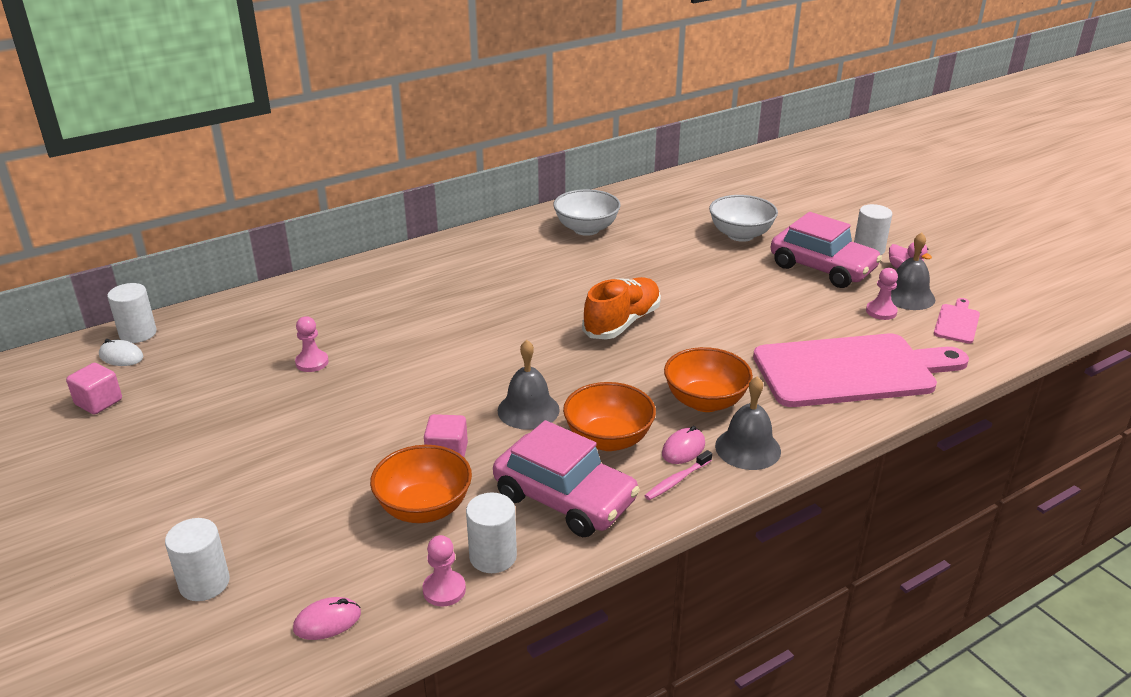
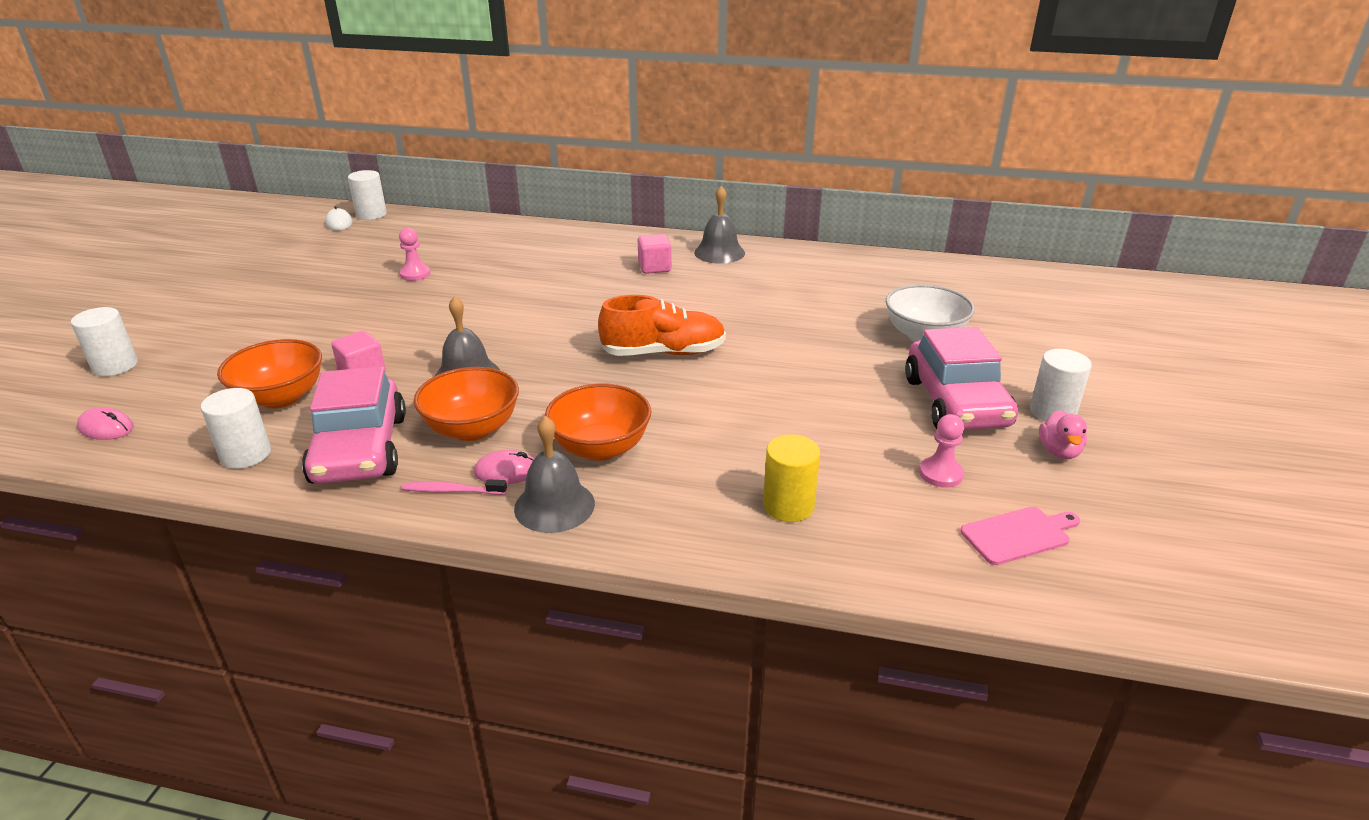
camera: 45 degrees right, 0 degrees up
pink cube [66,363,122,414] -> pink cube moved to [638,234,672,274]
pink pawn [422,535,466,607] -> none
white bowl [553,189,621,236] -> none
pink cutting board [753,334,969,407] -> yellow cylinder [763,435,820,522]
grey bell [891,232,935,310] -> grey bell moved to [694,186,745,264]

